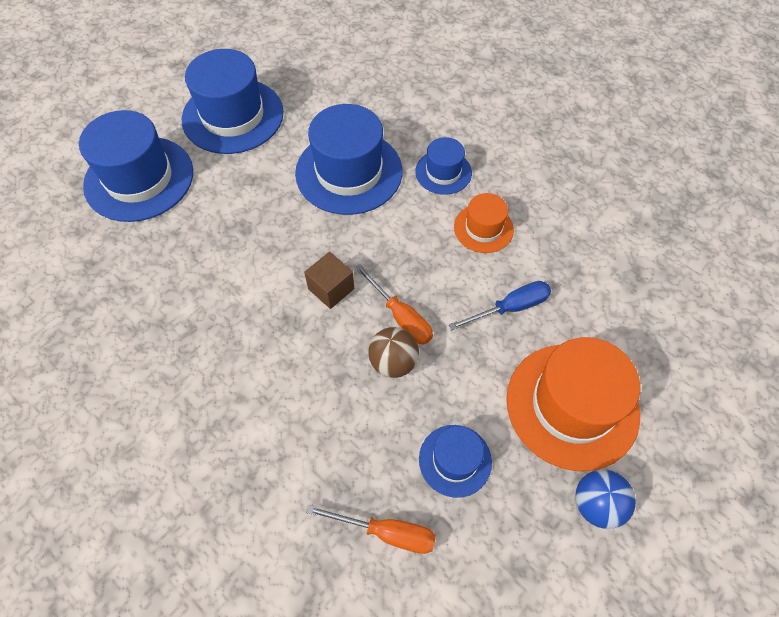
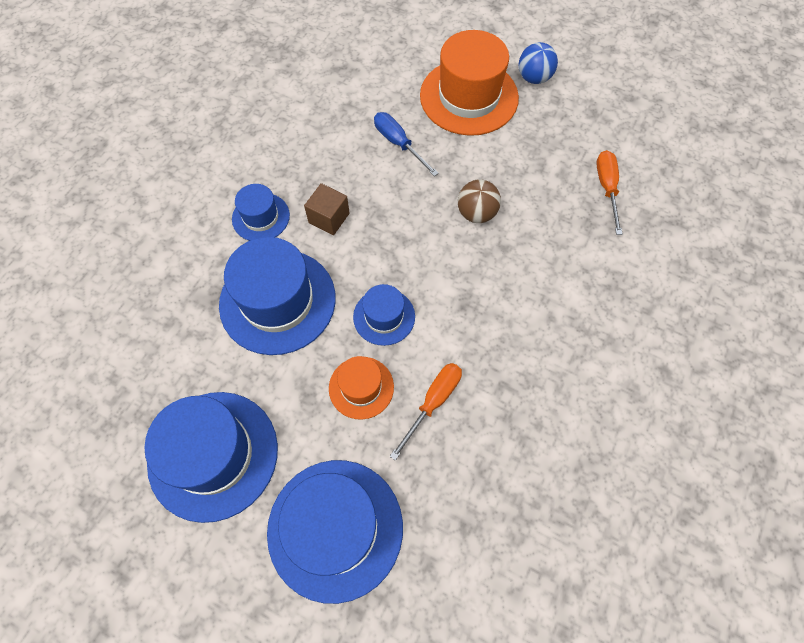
camera: 105 degrees left, 5 degrees up
brown cube [304,252,354,309] -> brown cube moved to [304,183,350,235]
orange screwdriver [355,264,433,345] -> orange screwdriver moved to [390,363,462,460]
blue hat [419,425,492,498] -> blue hat moved to [353,284,415,346]
orange hat [454,193,514,253] -> orange hat moved to [329,356,394,419]

